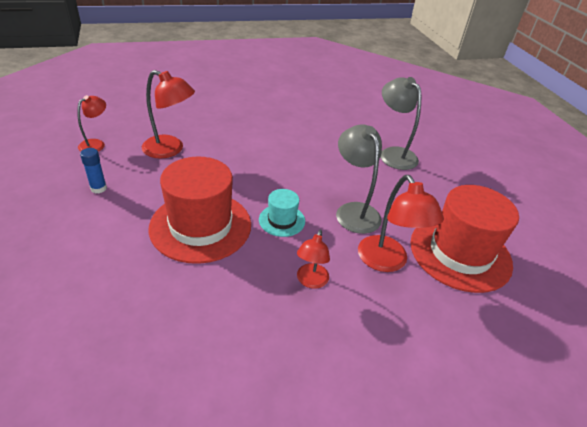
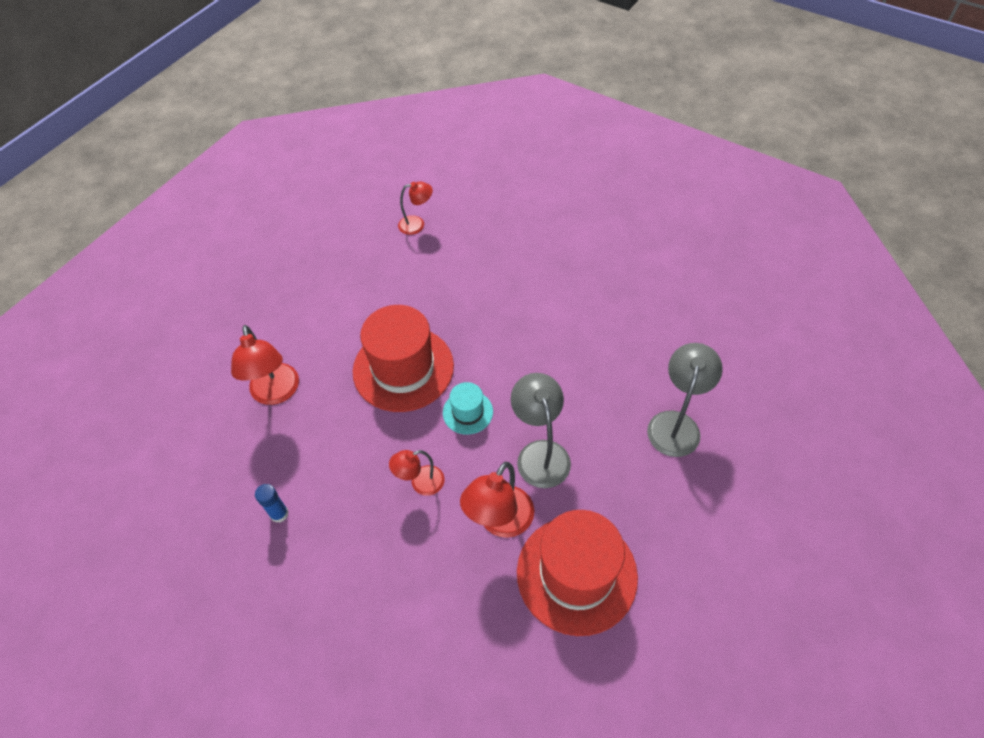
camera: 55 degrees right, 15 degrees up
blue glue stick [80,148,107,193] -> blue glue stick moved to [255,484,289,523]
red lamp [142,70,195,159] -> red lamp moved to [231,325,299,405]
grey lamp [336,124,382,234] -> grey lamp turned 45 degrees counterclockwise [511,373,571,488]

